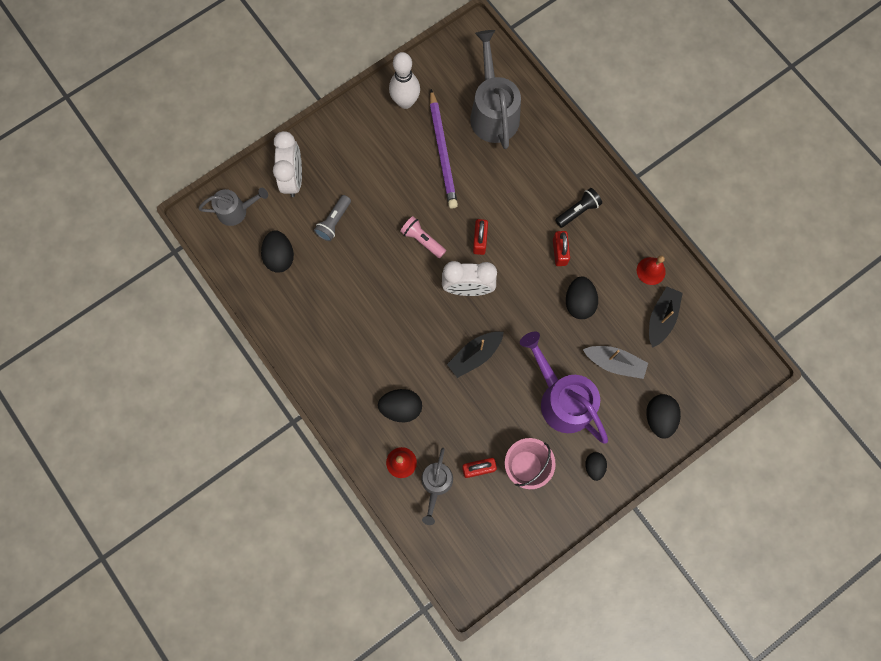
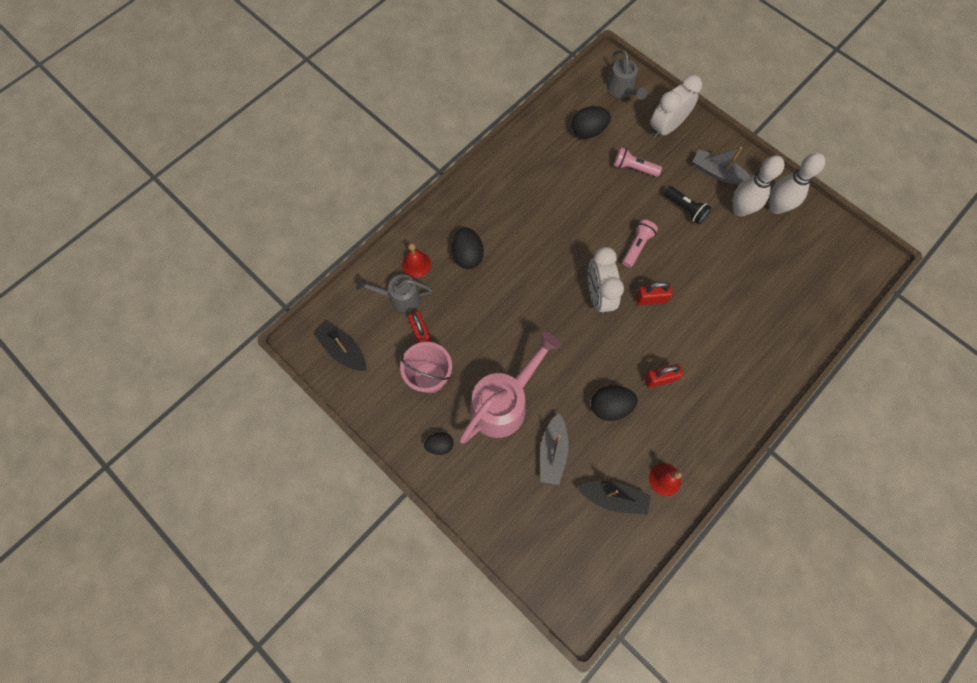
camera: 80 degrees right, 5 degrees down
white clock [273,131,302,197] -> white clock turned 150 degrees clockwise [651,75,702,139]
grey flashlight [314,195,351,241] -> pink flashlight [614,147,662,177]
purple pencil [430,89,458,209] -> none
black boat [447,332,504,378] -> black boat moved to [313,322,367,371]
grey watering can [470,30,521,149] -> none
purple watering can [520,331,608,444] -> pink watering can [459,332,561,443]
black flashlight [555,188,602,228] -> black flashlight moved to [664,186,711,224]
black egg [646,394,681,439] -> none
none -> grey boat [692,147,750,184]
none -> white bowling pin [733,156,784,217]

